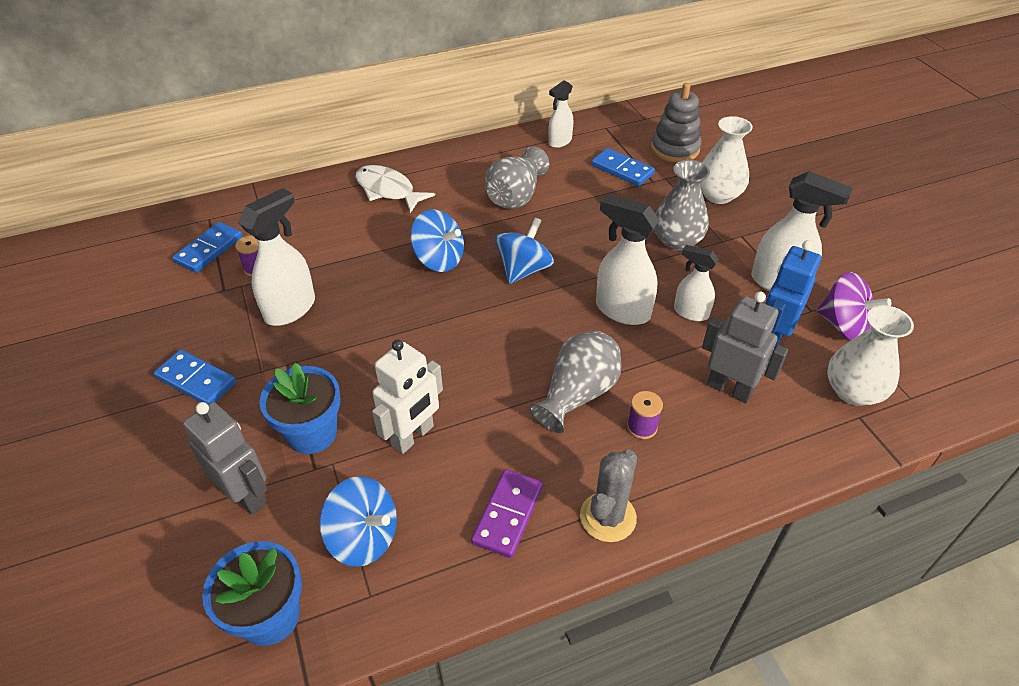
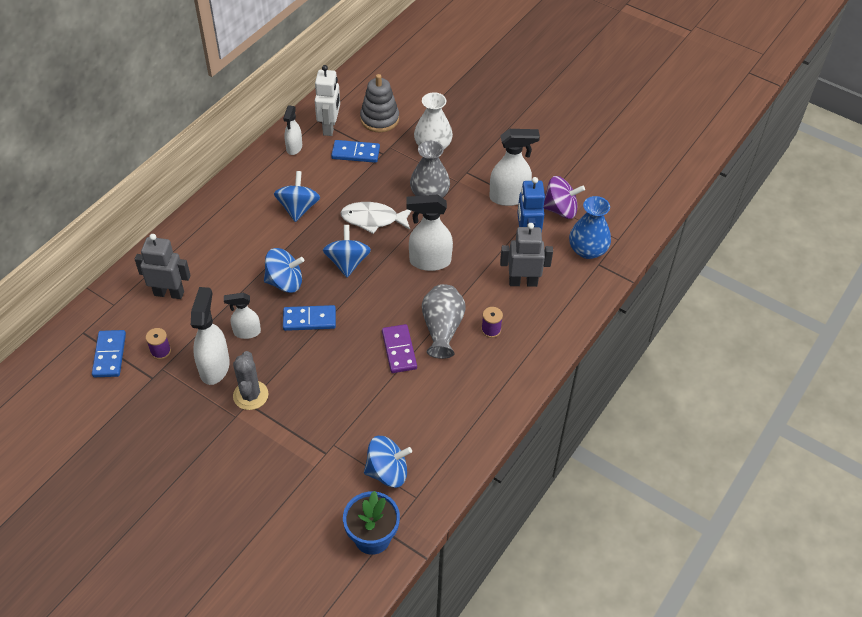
camera: 35 degrees left, 5 degrees up
blue domino [154,350,236,404] -> blue domino moved to [283,305,336,331]
grey robot [183,402,267,515] -> grey robot moved to [135,234,190,299]
blue flower pot [259,363,341,454] -> none
white fish [355,165,435,213] -> white fish moved to [340,202,411,234]
white robot [372,340,443,454] -> white robot moved to [315,65,340,136]
purple domino [471,469,543,558] -> purple domino moved to [382,324,417,373]
grey vase [485,146,549,209] -> blue spinning top [274,171,320,222]
grey cactus [580,450,637,542] -> grey cactus moved to [233,351,268,410]
white spray bottle [674,245,718,321] -> white spray bottle moved to [224,293,261,339]
white vase [827,305,914,406] -> blue vase [569,196,611,259]

